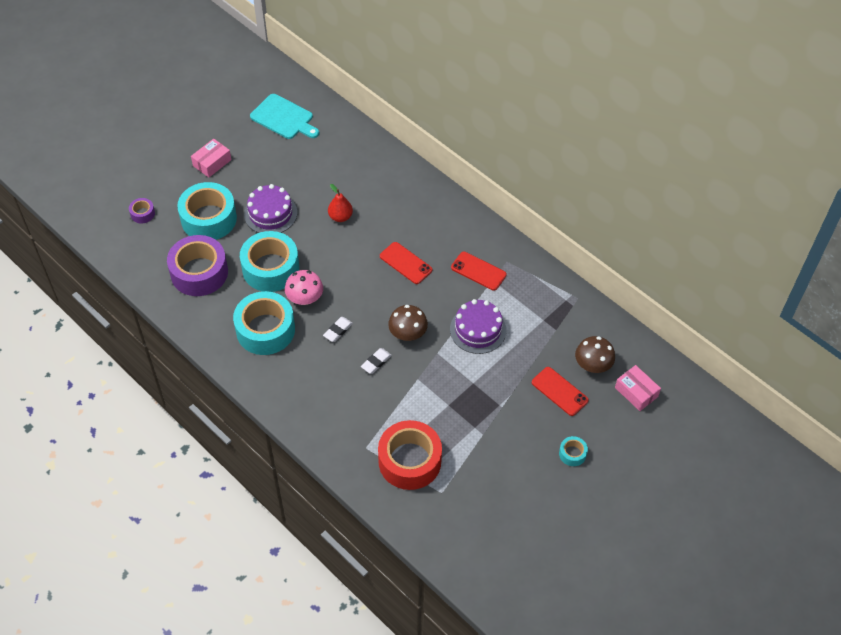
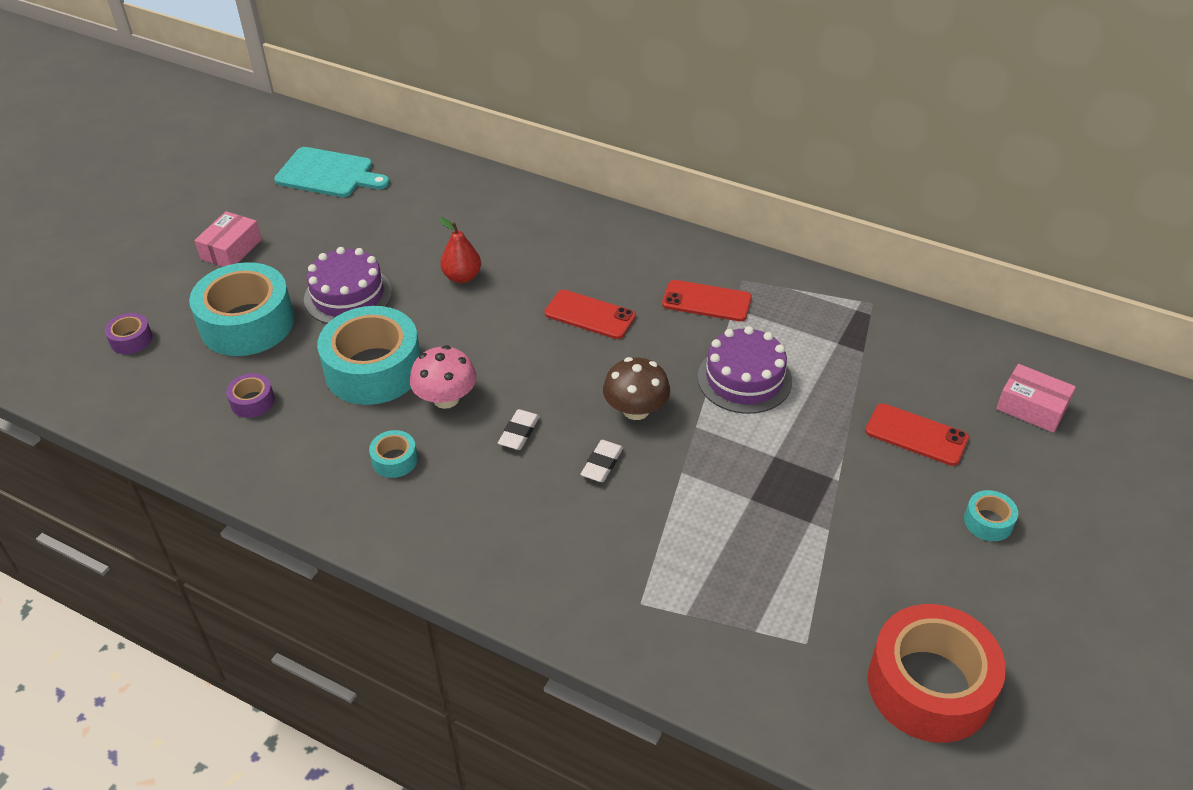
camera: 15 degrees left, 10 degrees down
purple tape [167,235,228,296] -> purple tape [226,373,275,418], size x0.44
turquoise tape [233,291,295,355] -> turquoise tape [369,430,418,478], size x0.44
red tape [378,420,442,490] -> red tape moved to [868,604,1006,743]
brown mushroom [575,336,615,373] -> none

